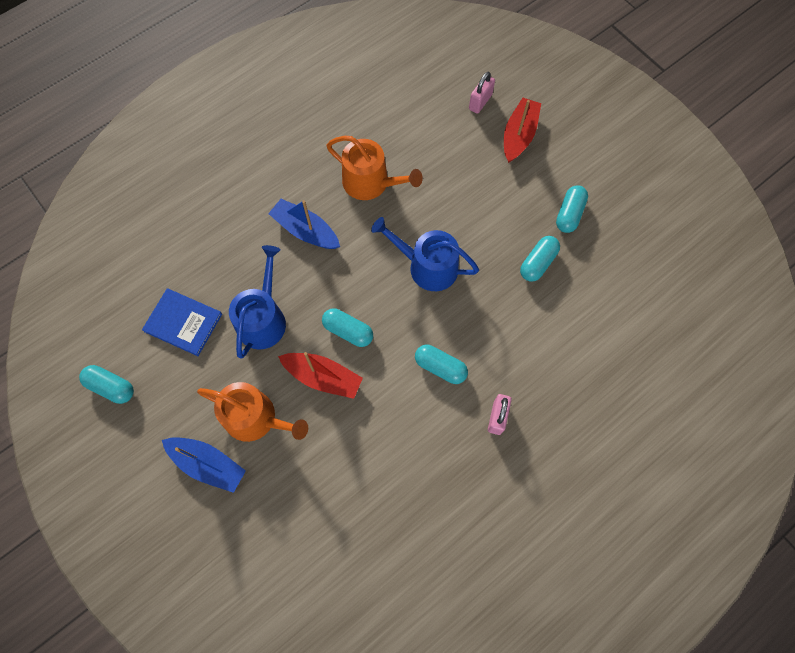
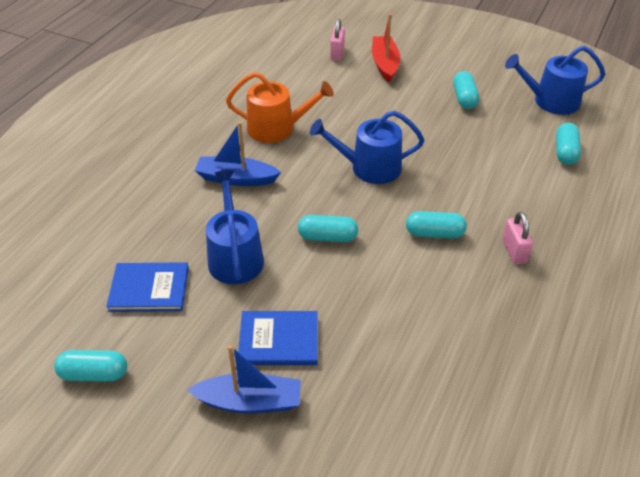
camera: 25 degrees left, 25 degrees down
orange watering can [197,382,308,442] -> blue book [238,311,318,365]
red boat [278,352,363,399] -> none
turquoise capsule [520,236,560,282] -> turquoise capsule moved to [556,123,581,165]
none -> blue watering can [505,46,605,115]

